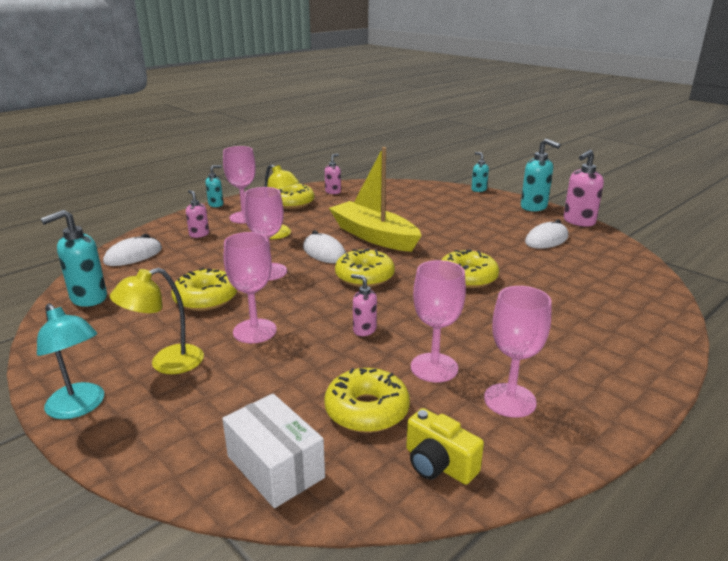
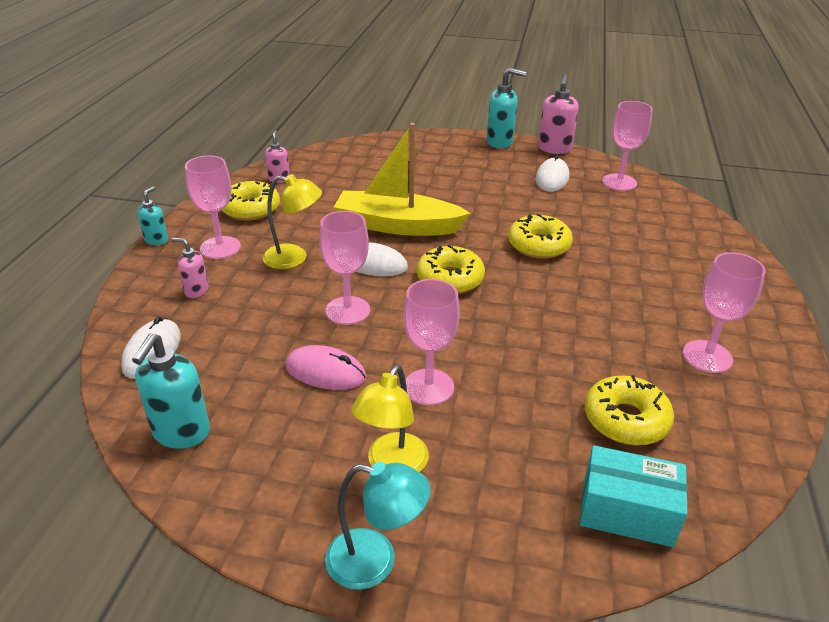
camera: 35 degrees left, 10 degrees up
yellow donut [171,268,237,311] -> pink mouse [285,345,366,390]
white box [222,394,325,508] -> turquoise box [579,445,688,547]
pink soap dispenser [351,274,377,336] -> none
yellow camera [406,408,484,485] -> none
pink goblet [411,260,466,382] -> pink goblet moved to [602,101,653,191]
turquoise soap dispenser [471,152,489,192] -> none

